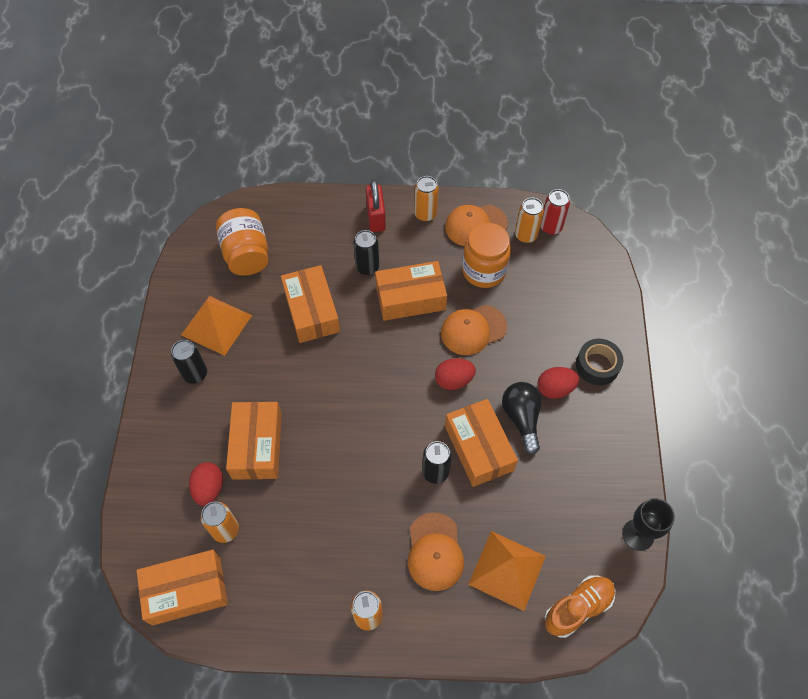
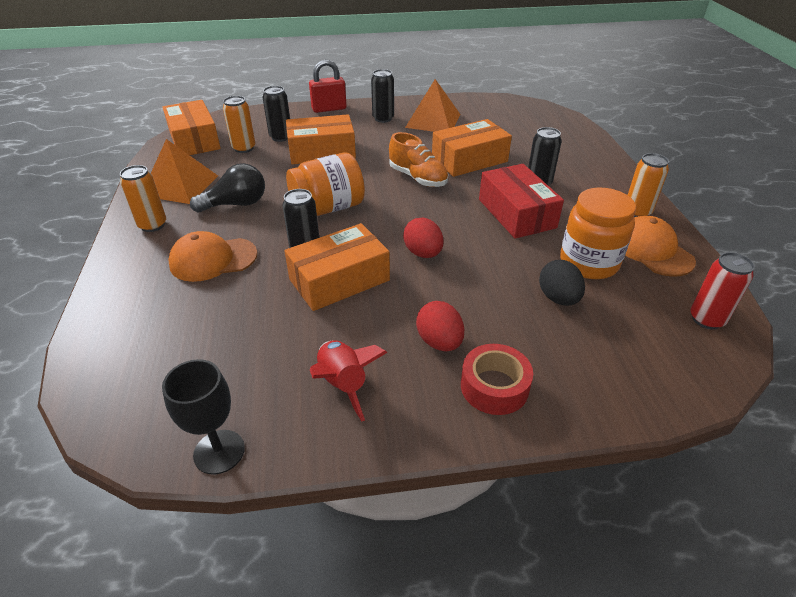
camera: 80 degrees right, 20 degrees down
red egg [189,462,223,506] -> black can [262,86,290,142]
orange jar [216,208,269,276] -> orange jar moved to [286,153,365,216]
red padlock [366,180,386,232] -> red padlock moved to [309,60,347,113]
orange box [375,261,447,321] -> red box [479,164,564,239]
orange cap [441,305,507,355] -> none
orange pyramid [468,531,546,611] -> orange pyramid moved to [151,139,218,204]
black light bulb [502,382,542,455] -> black light bulb moved to [190,163,265,212]
orange can [515,198,544,243] -> none
orange shoe [545,575,615,638] -> orange shoe moved to [389,132,448,187]
black tape [576,339,623,385] -> red tape [461,344,533,415]
none -> red rocket [310,340,387,421]
none -> black egg [539,260,585,306]

